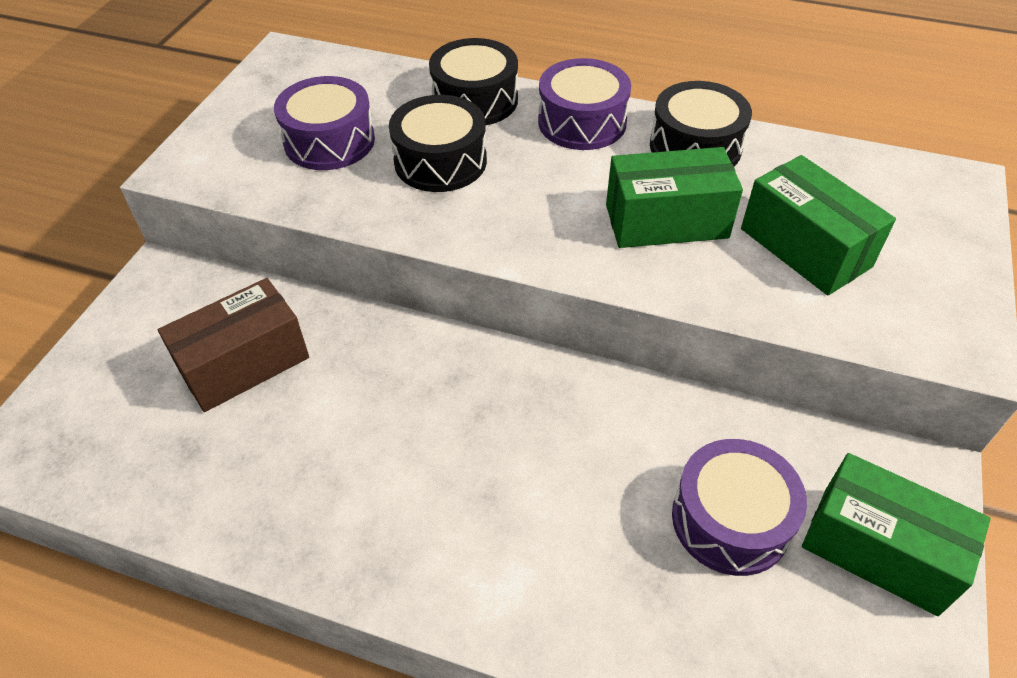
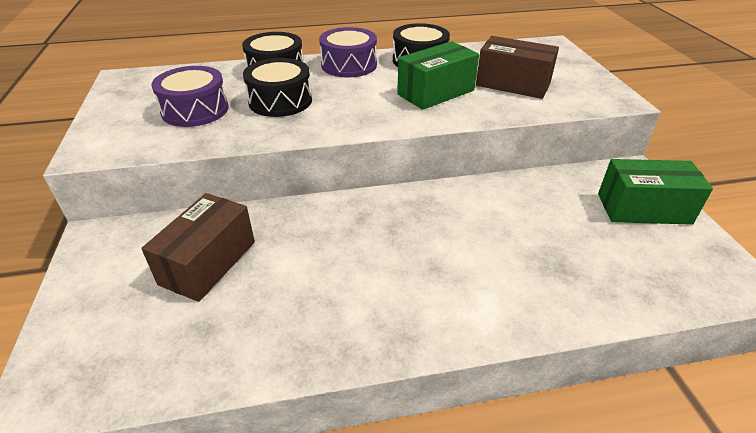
camera: 30 degrees left, 10 degrees down
purple drum [672,439,807,576] -> none
green box [741,155,896,295] -> brown box [476,36,559,99]

